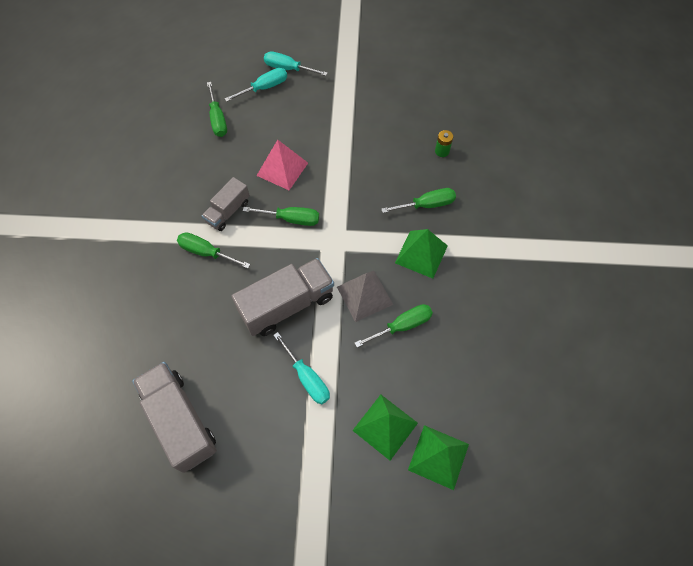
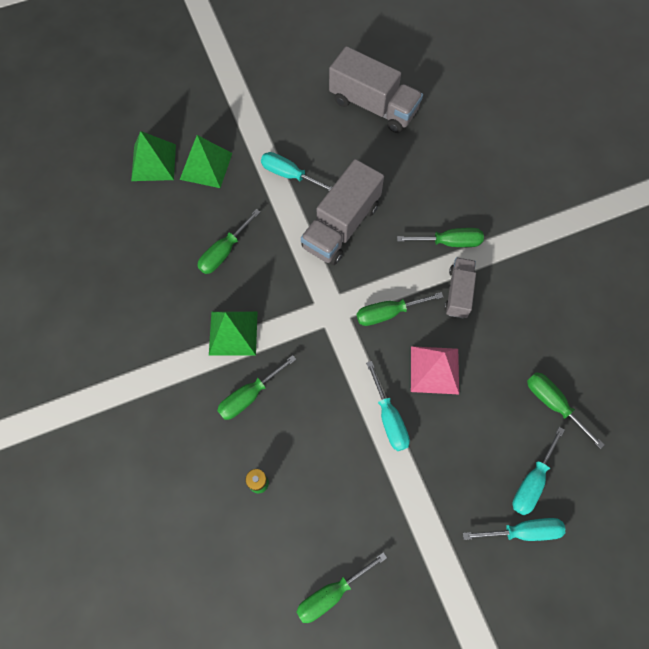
camera: 155 degrees right, 5 degrees up
grey pyramid [337,271,393,322] -> none
none -> green screwdriver [296,552,387,623]
none -> turquoise screwdriver [366,361,410,451]

